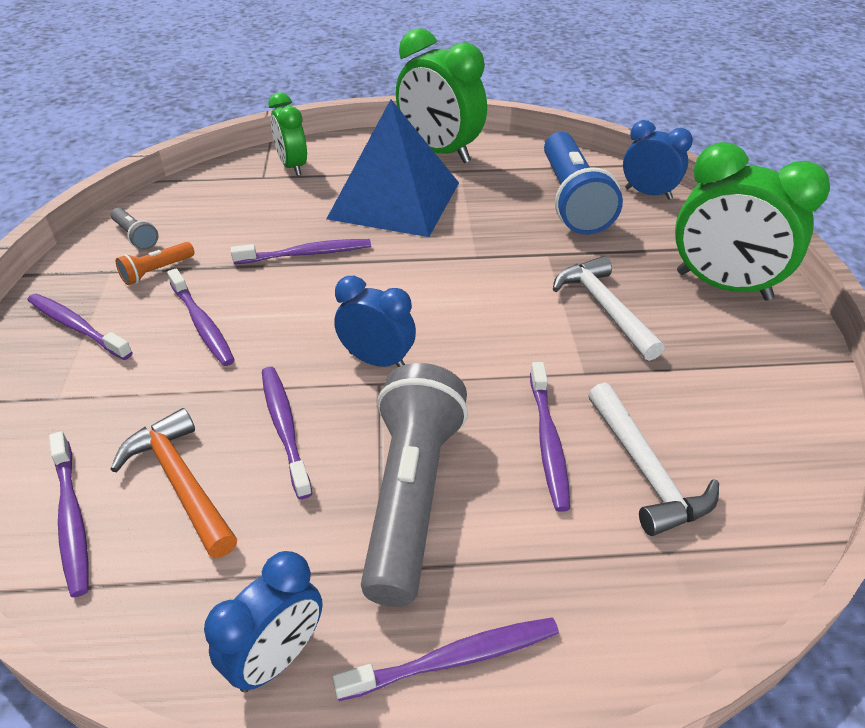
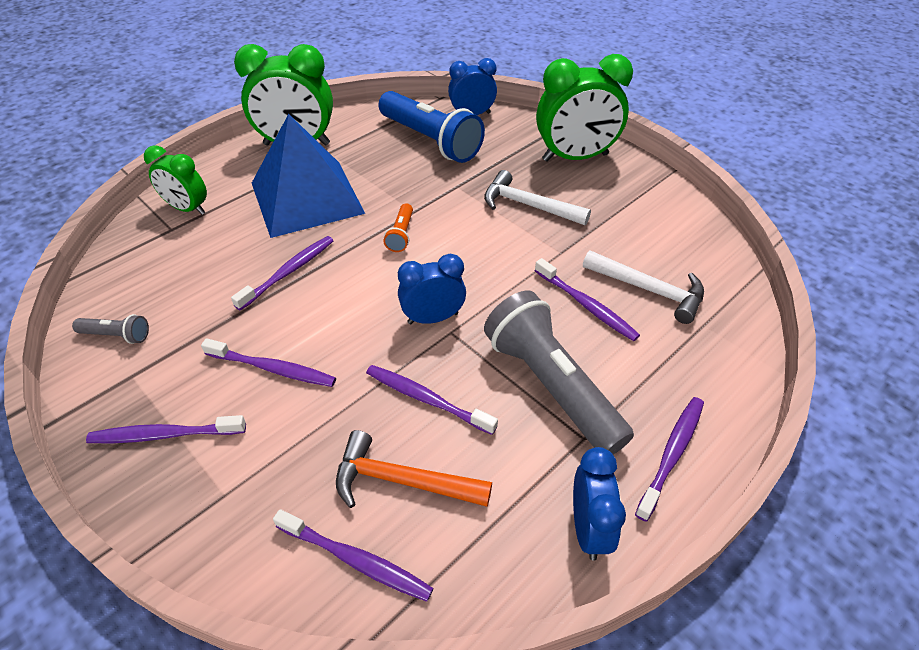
camera: 40 degrees left, 5 degrees up
orange flashlight [116,242,194,285] -> orange flashlight moved to [383,203,413,252]

